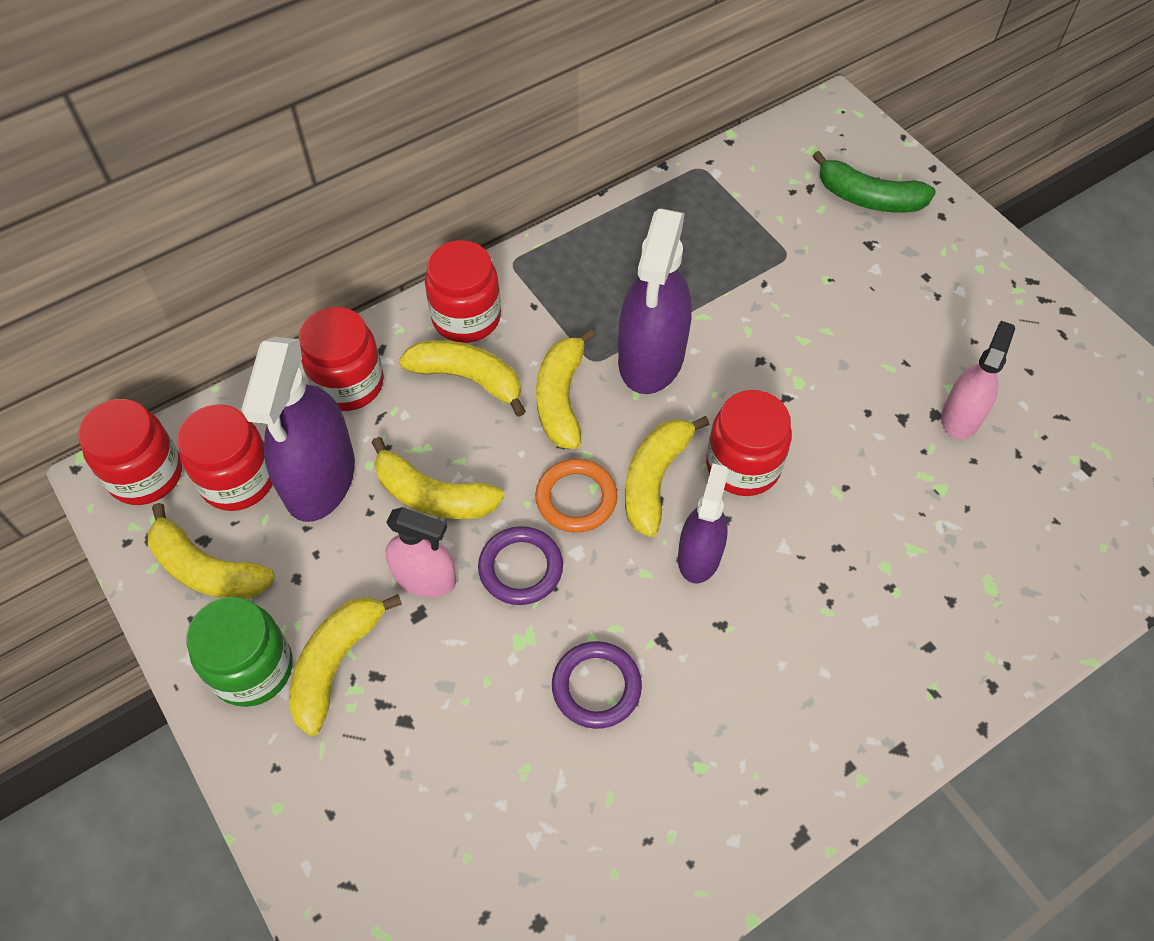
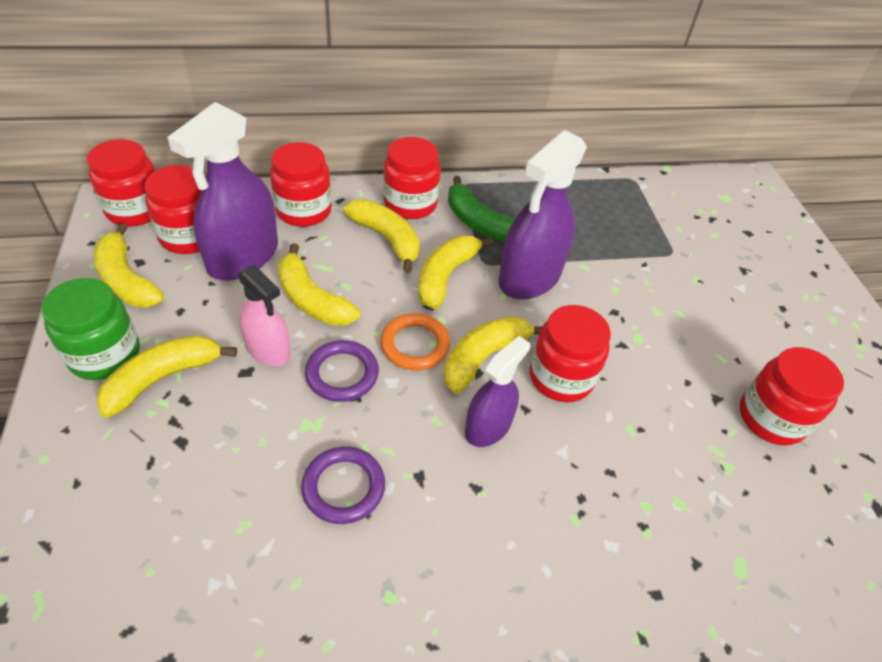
camera: 20 degrees right, 10 degrees down
green banana [813,151,936,212] -> green banana moved to [448,176,515,242]
pink spray bottle [941,321,1015,439] -> red jar [740,347,844,446]

